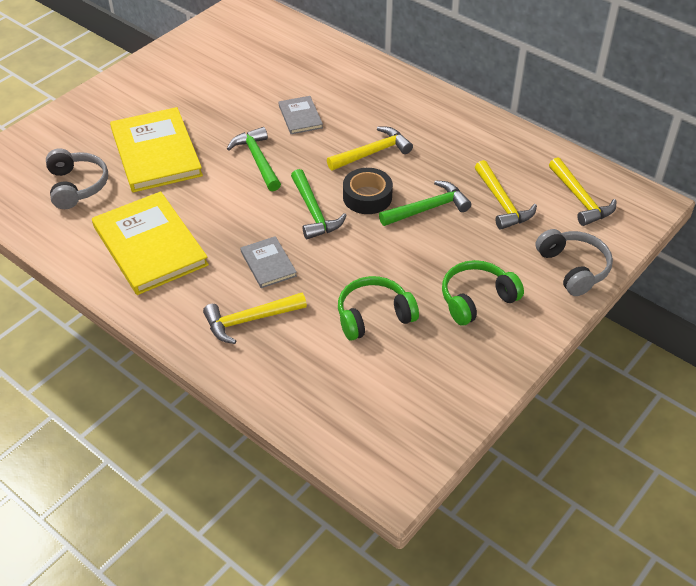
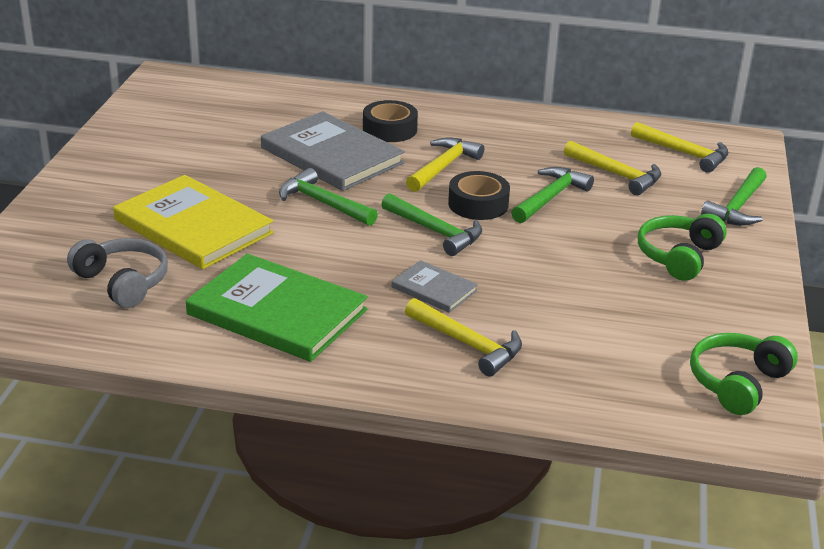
camera: 30 degrees left, 15 degrees down
yellow book [92,191,209,295] -> green book [186,254,368,362]
yellow hammer [203,293,307,344] -> yellow hammer turned 90 degrees counterclockwise [405,298,522,377]
grey book [278,96,323,134] -> grey book [261,111,405,191], size x2.02
green headphones [338,276,419,341] -> green headphones moved to [690,333,798,415]
grey headphones [535,229,613,296] -> green hammer [701,167,767,225]
none -> black tape [363,100,418,142]

